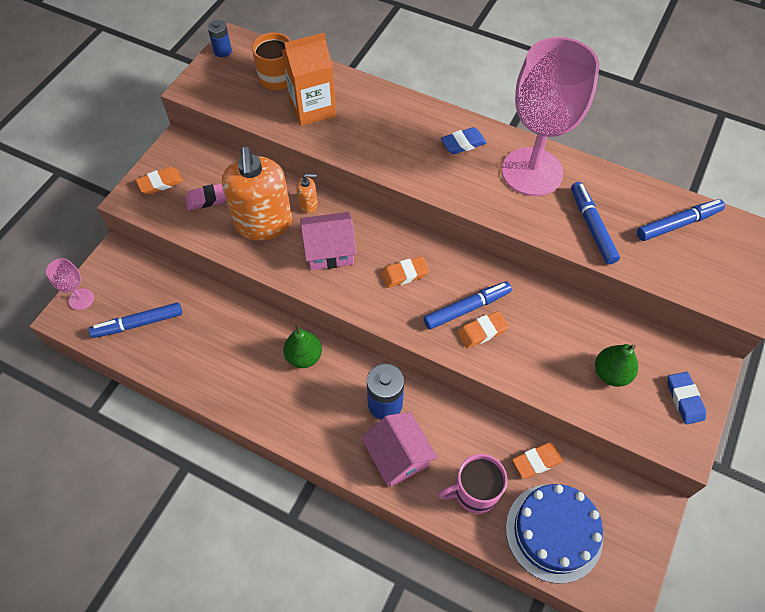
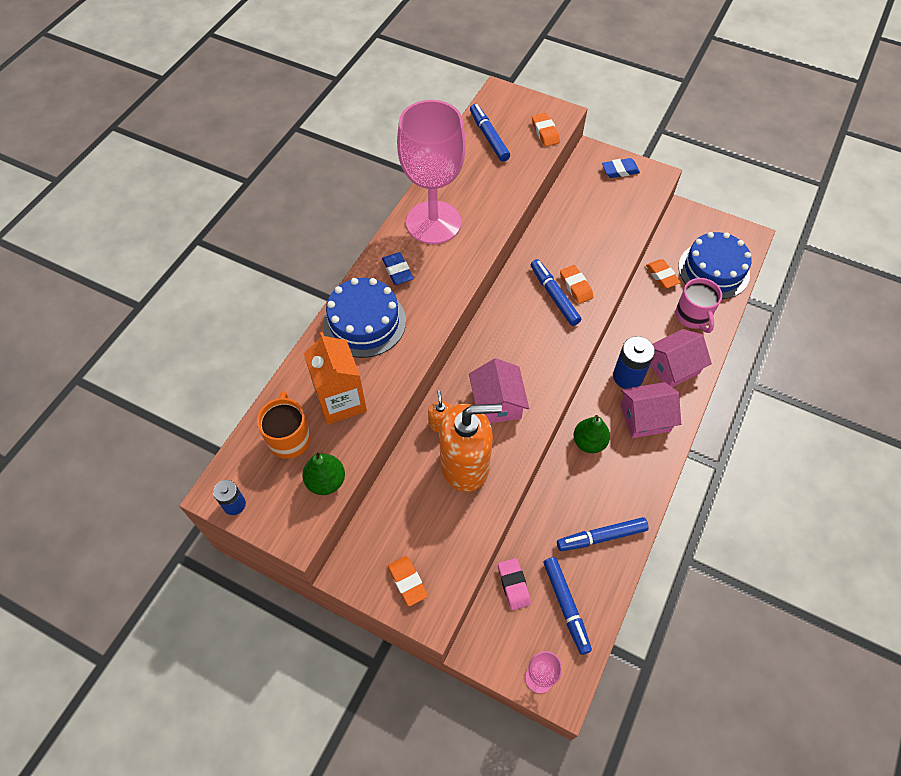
camera: 90 degrees left, 0 degrees up
pink eraser [185,183,226,210] -> pink eraser moved to [498,558,531,610]
orange eraser [381,256,429,288] -> orange eraser moved to [532,113,560,147]
blue marker [571,182,620,264] -> blue marker moved to [557,517,649,551]
green pear [595,344,638,387] -> green pear moved to [302,450,345,495]
none -> blue cake [323,278,406,358]
none -> pink house [621,382,681,438]

